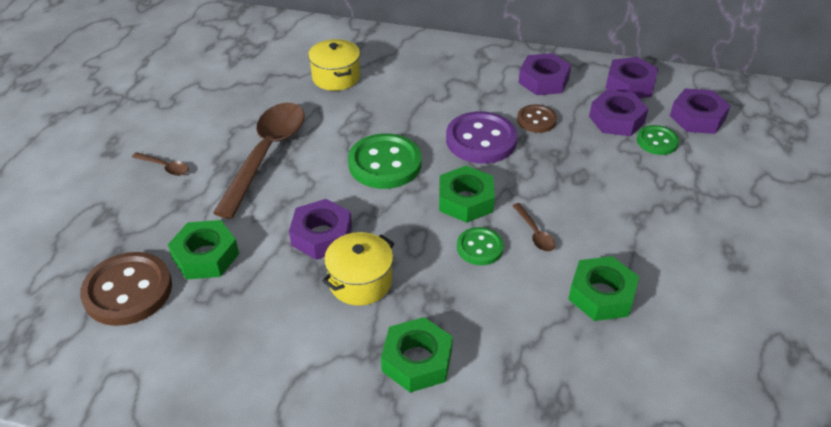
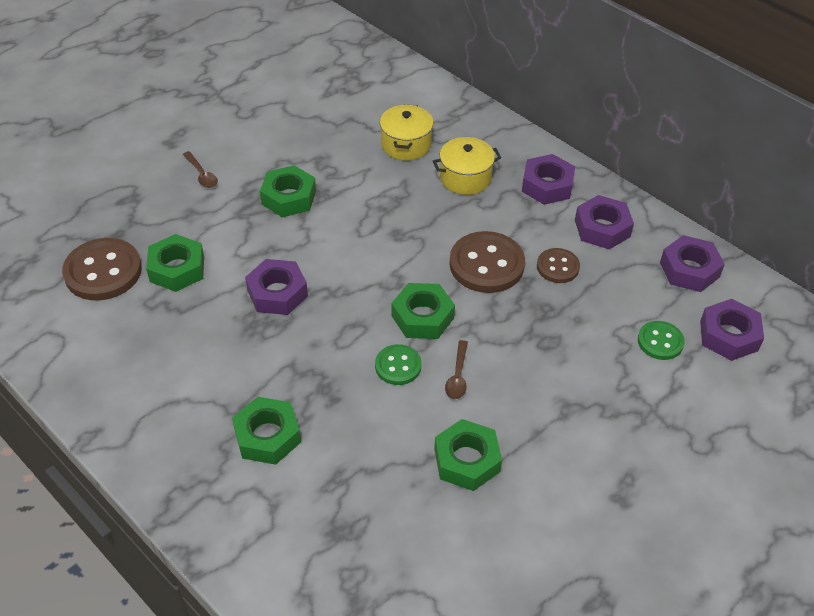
camera: 30 degrees right, 5 degrees up
brown spoon [213,103,305,219] -> green nut [260,165,316,217]
yellow pot [322,232,394,306] -> yellow pot moved to [433,137,501,195]
green button [348,133,422,189] -> none
purple button [446,111,518,164] -> brown button [449,231,525,293]
purple nut [589,90,648,136] -> purple nut moved to [522,154,575,205]

